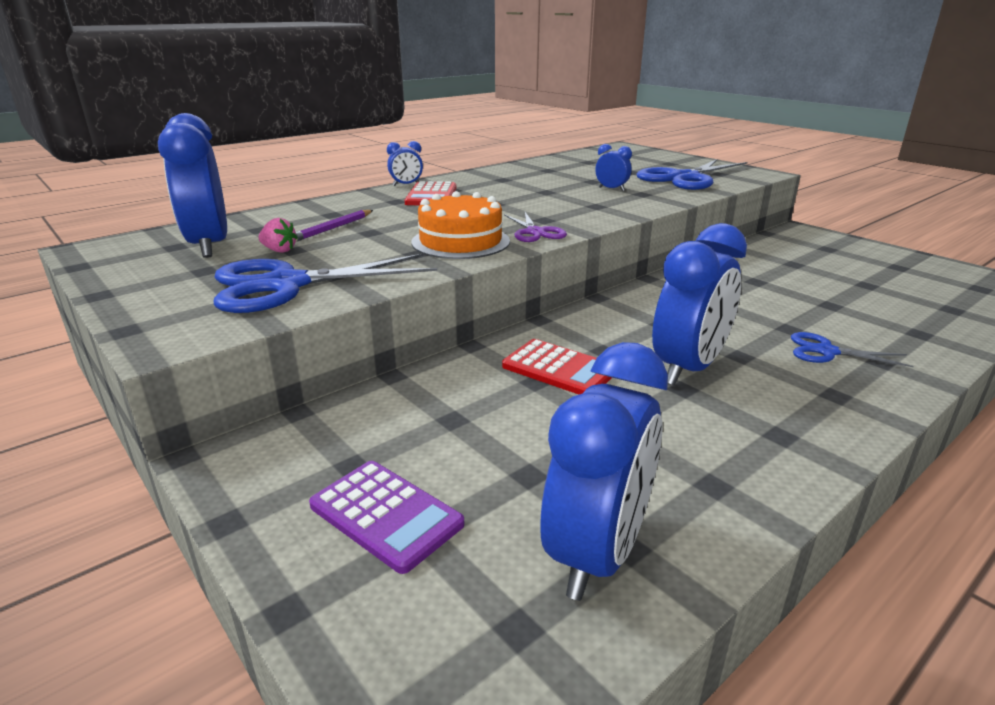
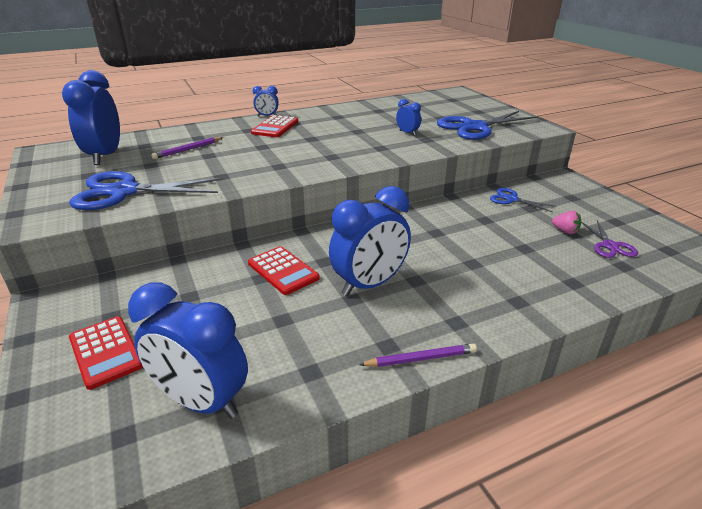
camera: 15 degrees right, 5 degrees up
pink strawberry [258,218,298,253] -> pink strawberry moved to [552,211,581,234]
purple calculator [309,461,464,574] -> red calculator [69,316,143,390]
orange cake [411,191,510,259] -> none
purple scissors [504,212,567,242] -> purple scissors moved to [581,220,638,258]
blue clock [541,342,668,601] -> blue clock turned 75 degrees clockwise [128,282,248,418]
blue scissors [791,332,914,367] -> blue scissors moved to [490,188,557,212]
none -> purple pencil [359,344,477,367]

